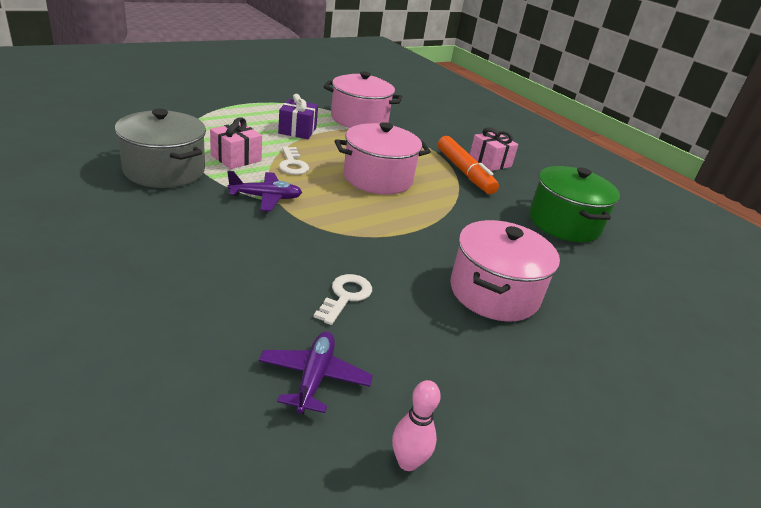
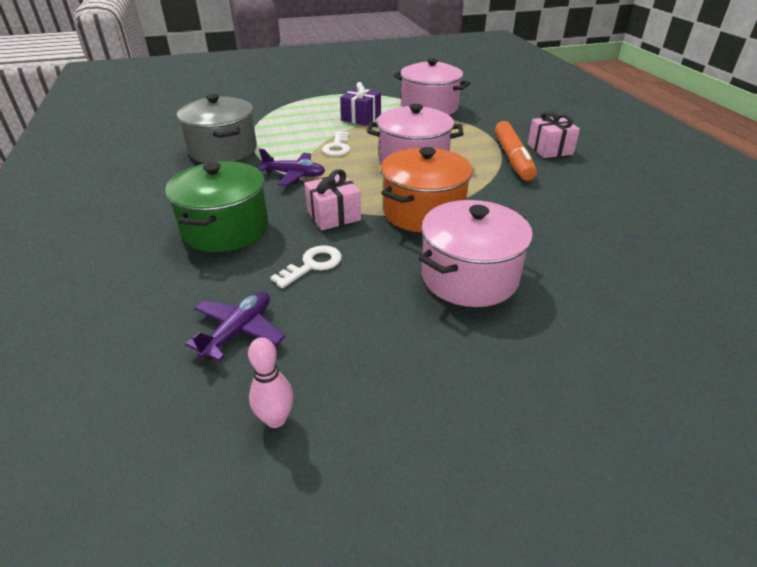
camera: 25 degrees right, 5 degrees up
pink gift [210,117,262,169] -> pink gift moved to [304,169,361,230]
green pot [529,166,620,242] -> green pot moved to [165,161,268,252]
none -> orange pot [381,147,473,233]

